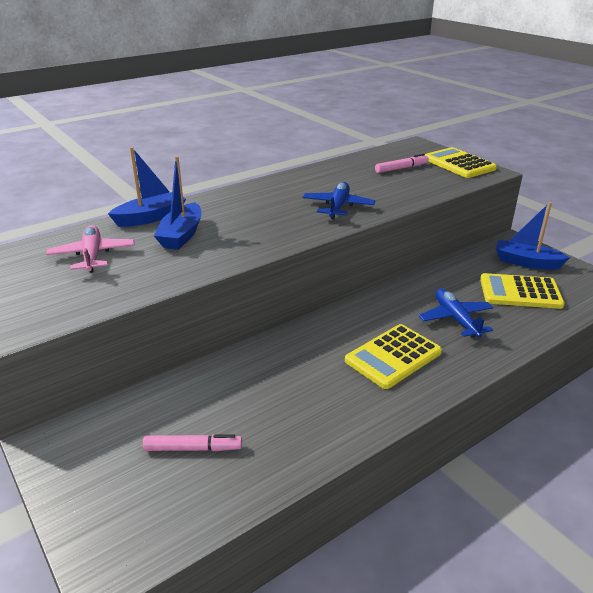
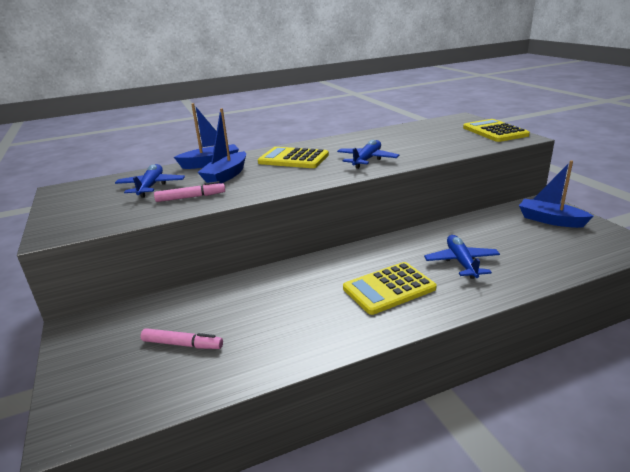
camera: 15 degrees right, 5 degrees down
pink plane [46,225,135,273] -> blue plane [115,164,185,198]
pink marker [375,154,429,173] -> pink marker moved to [154,181,225,202]
yellow calculator [480,273,565,309] -> yellow calculator moved to [258,147,329,168]

